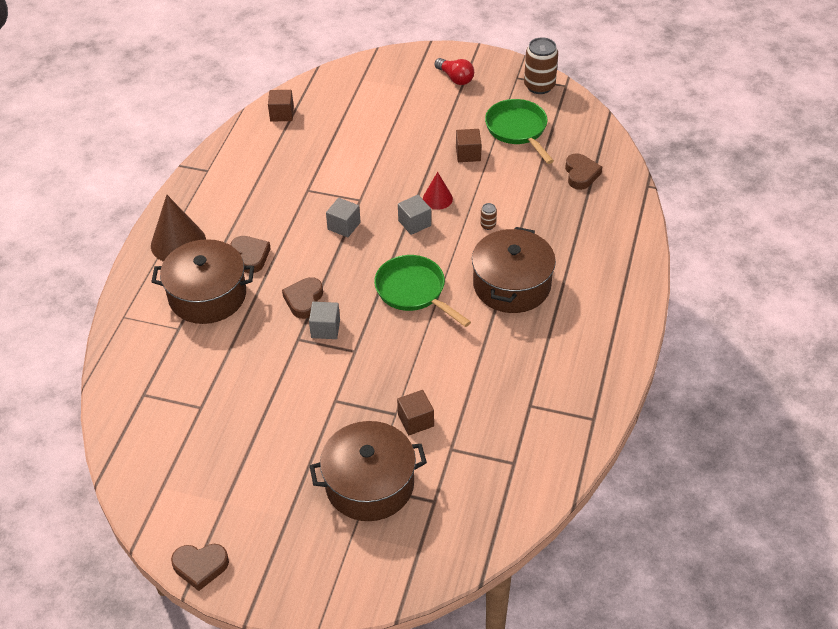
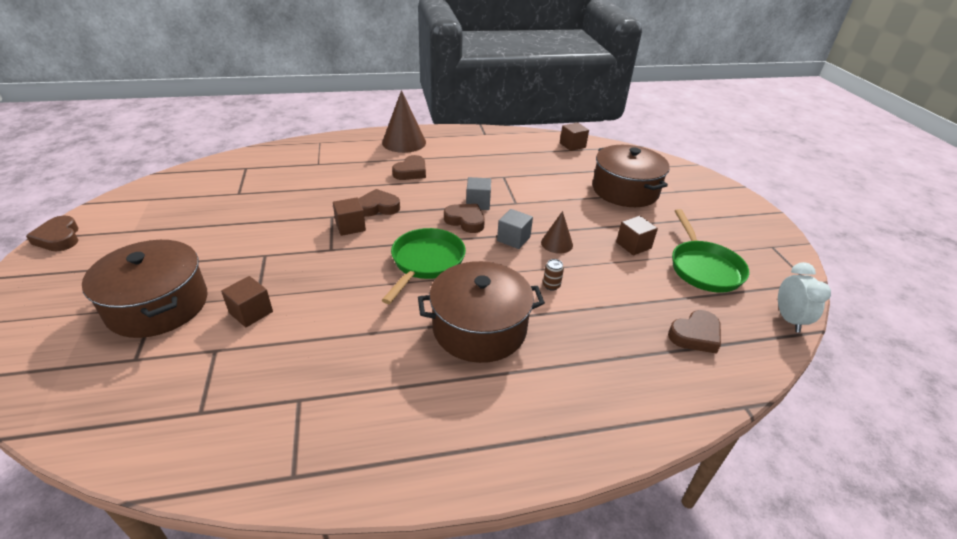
camera: 60 degrees right, 10 degrees down
brown pot [151,239,254,324] -> brown pot moved to [592,145,670,207]
grey cube [309,302,340,339] -> brown cube [333,198,366,236]
red cone [423,172,453,210] -> brown cone [541,211,573,254]
red light bulb [435,58,474,85] -> none
green pan [485,99,554,164] -> green pan turned 135 degrees clockwise [672,209,749,293]
brown can [524,37,558,94] -> none
none -> brown heart [444,204,485,233]
none -> white clock [778,262,831,333]

